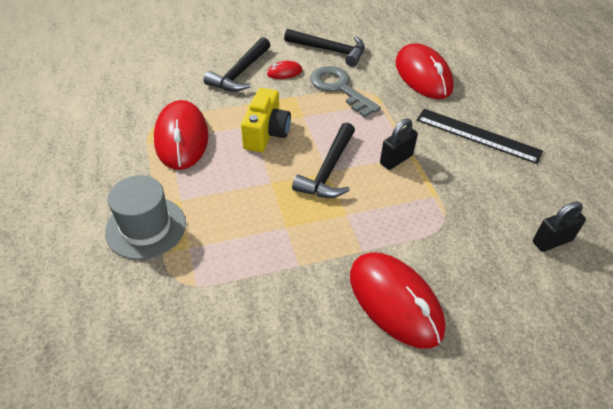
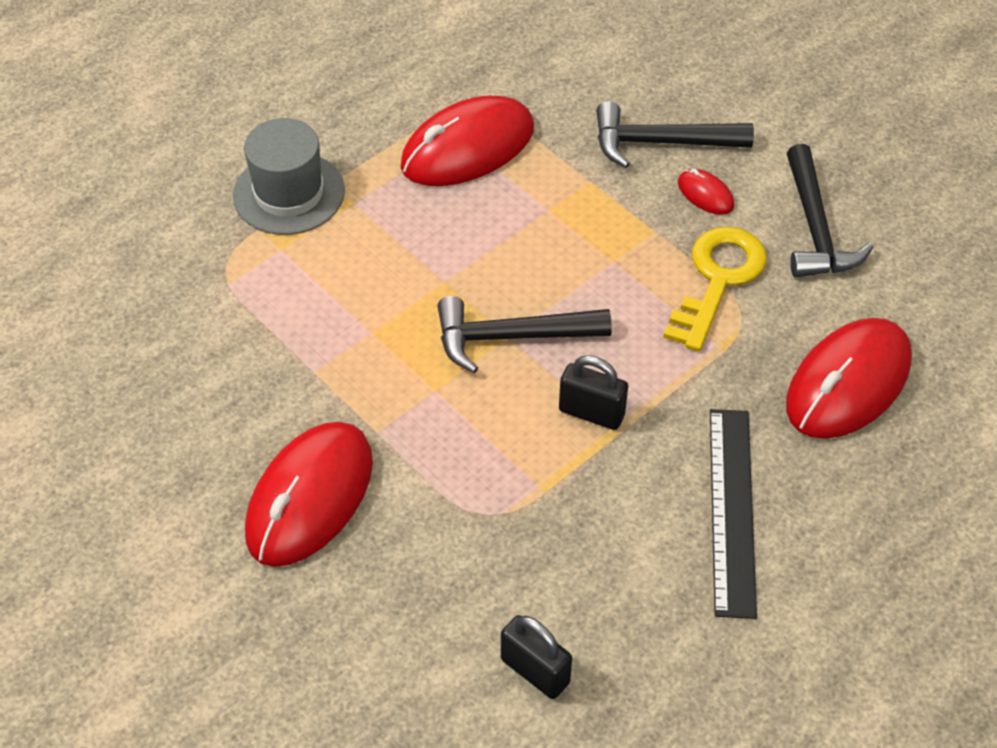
camera: 65 degrees right, 5 degrees up
yellow camera [241,88,291,152] -> none
grey key [310,66,381,118] -> yellow key [663,226,767,351]

